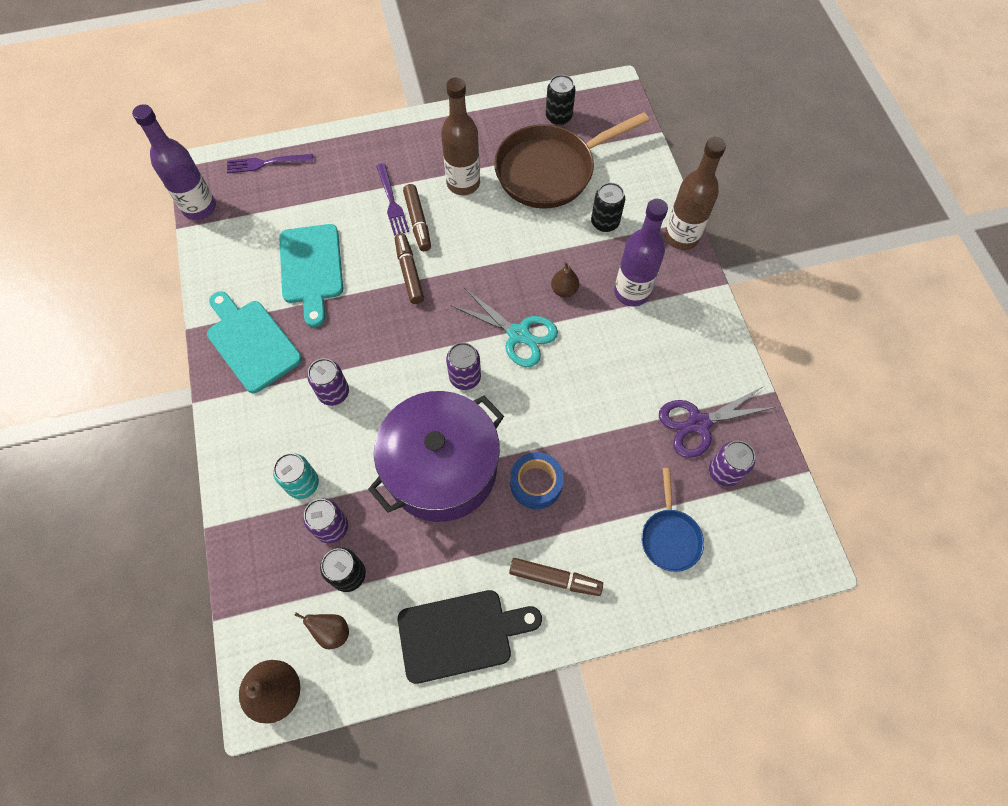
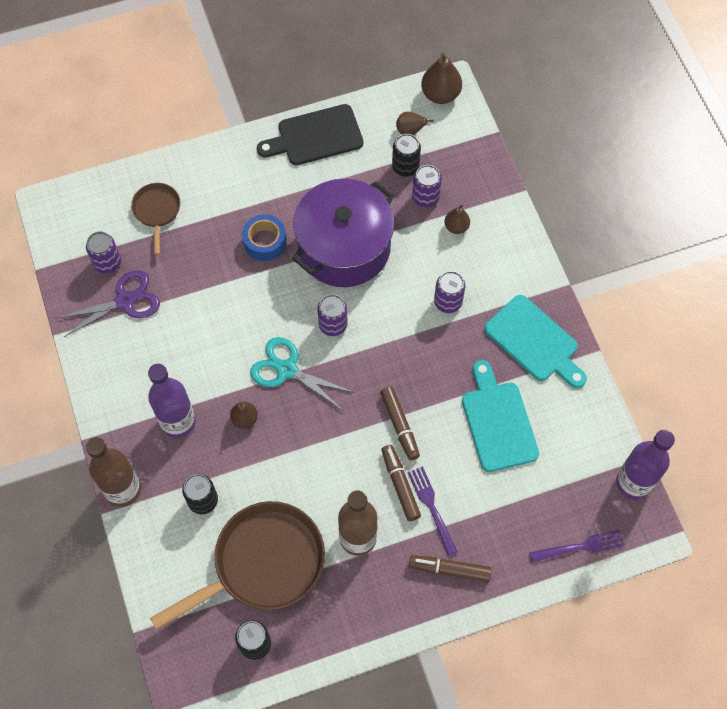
camera: 175 degrees right, 0 degrees up
turquoise can [273,453,319,499] -> brown pear [444,204,470,234]
brown marker [509,558,603,596] -> brown marker moved to [409,555,492,582]
blue pan [641,468,704,572] -> brown pan [131,183,180,255]

